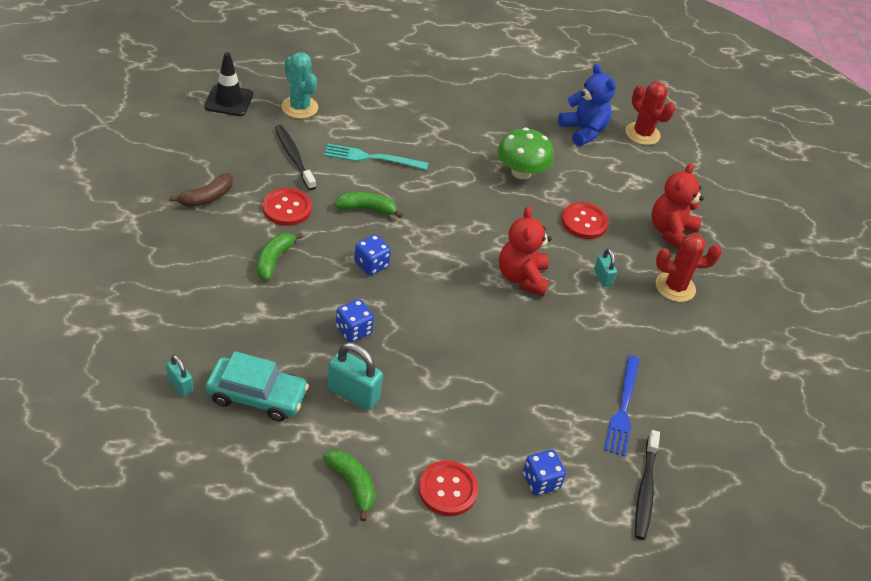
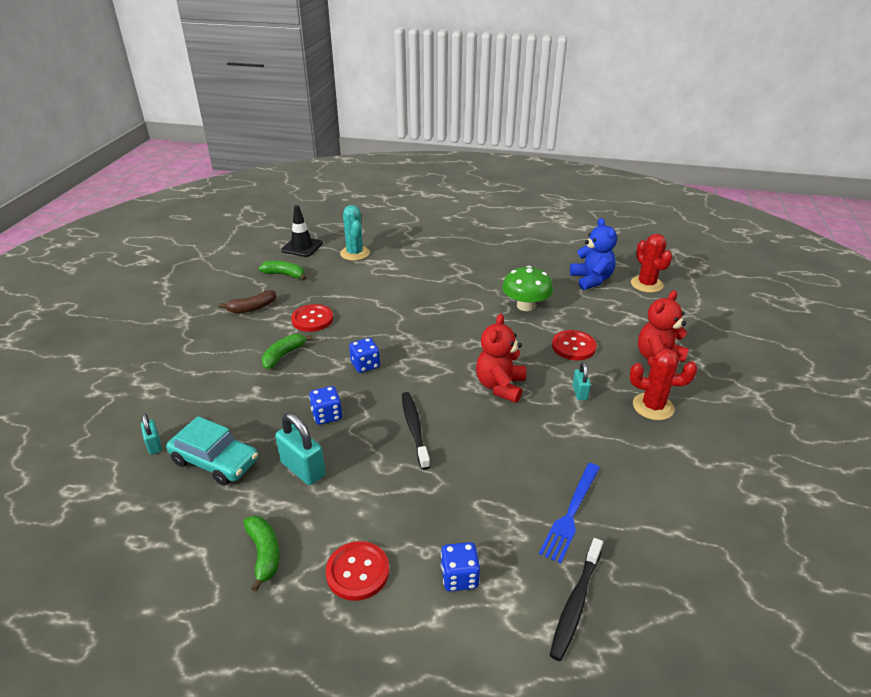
camera: 20 degrees right, 10 degrees down
black toothbrush [275,125,316,190] -> black toothbrush moved to [402,392,430,470]
turquoise fork [324,144,428,170] -> none
green banana [334,192,403,218] -> green banana moved to [259,261,306,280]

